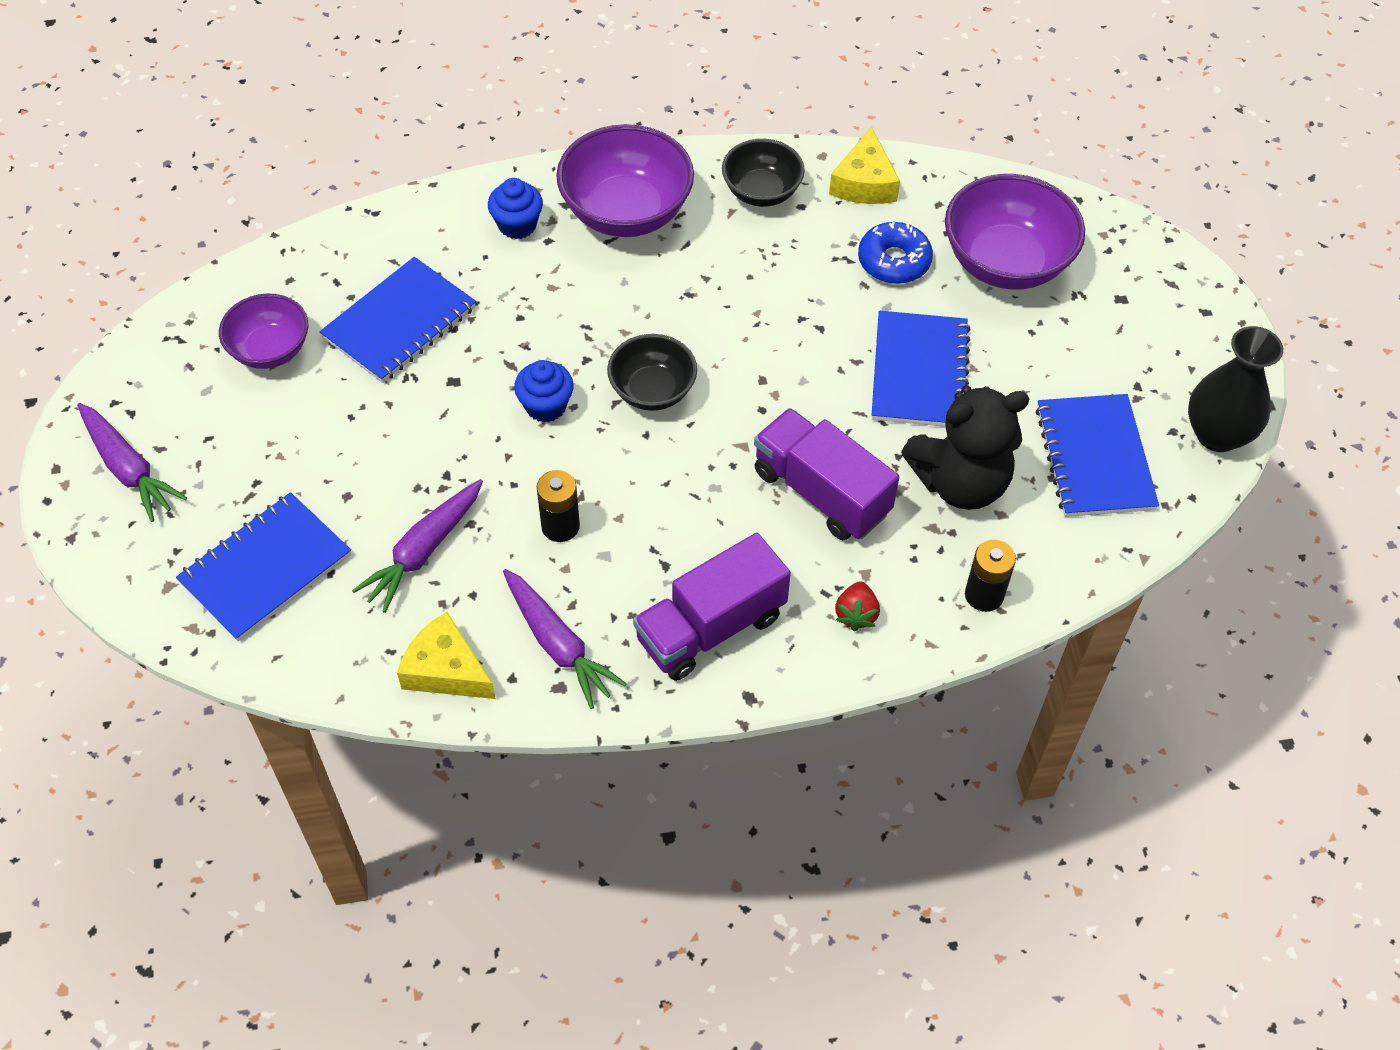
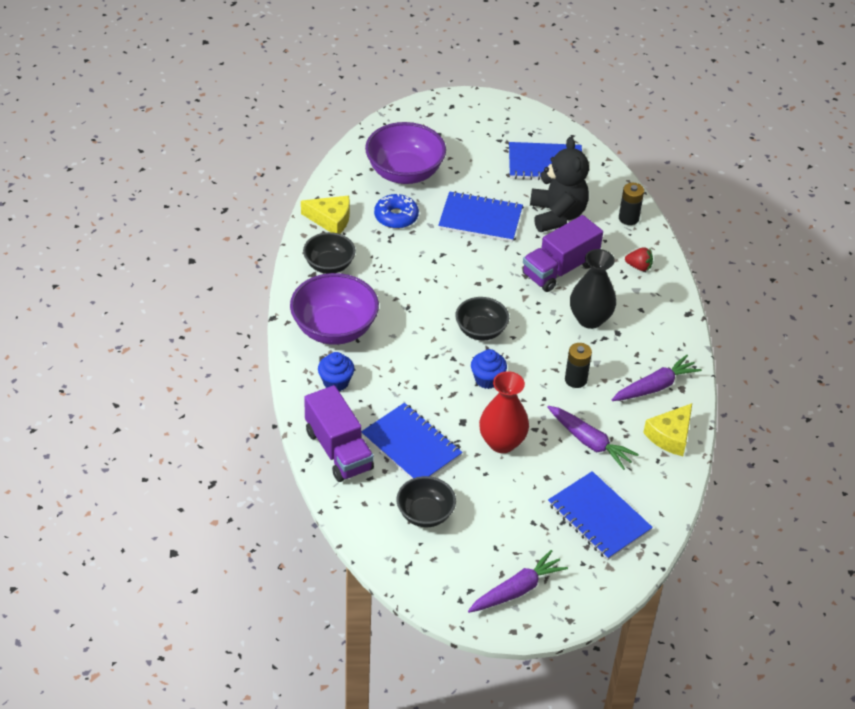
camera: 85 degrees left, 10 degrees down
purple bowl [219,294,308,369] -> black bowl [396,476,456,527]
purple truck [633,533,791,681] -> purple truck moved to [304,385,374,482]
black vase [1188,326,1283,452] -> black vase moved to [570,249,616,329]
none -> red vase [479,371,529,453]

